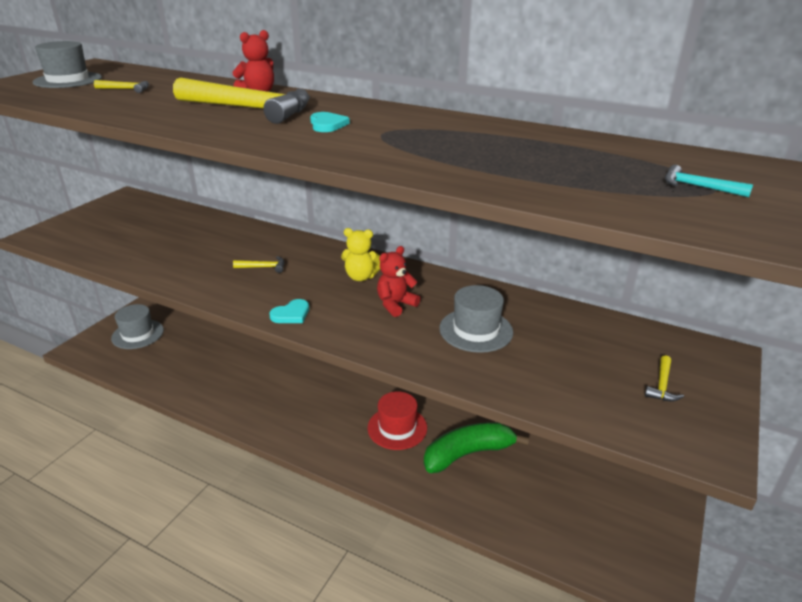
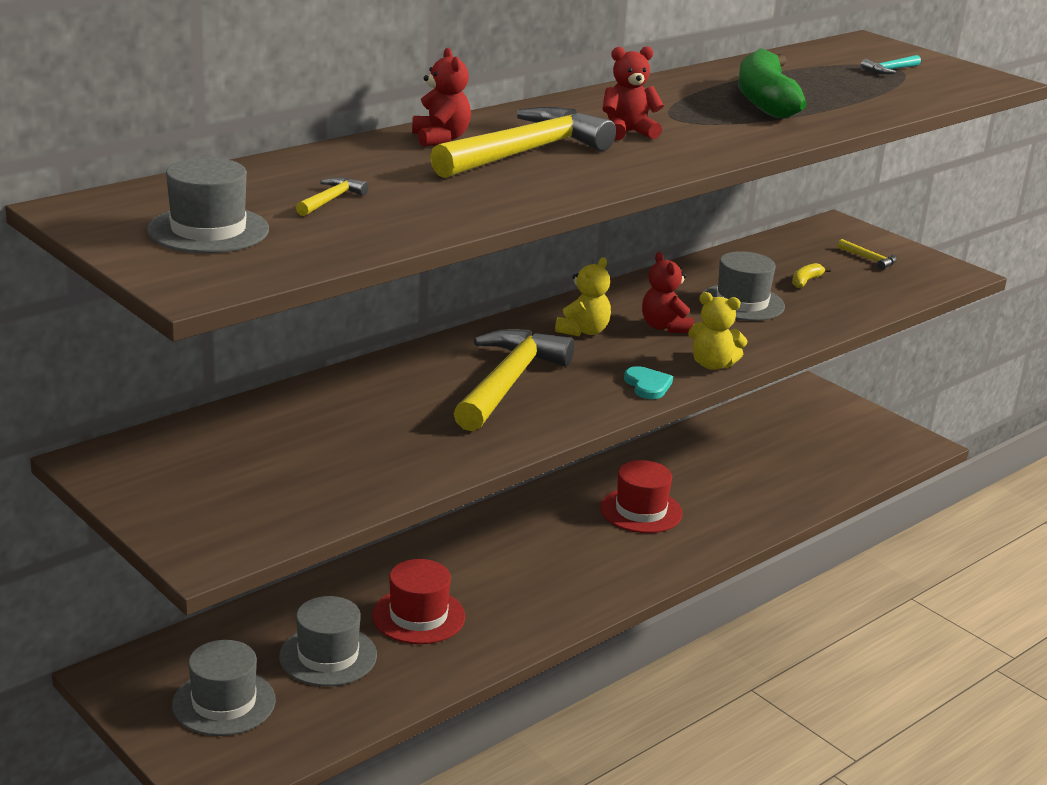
camera: 70 degrees left, 5 degrees down
yellow hammer [233,256,284,273] -> yellow hammer [454,329,574,431], size x2.47
turquoise heart [310,112,350,132] -> red teddy bear [602,46,664,140]
green banana [424,422,529,473] -> green banana moved to [738,48,806,118]
none -> grey hat [279,596,377,686]
none -> red hat [372,559,465,644]
none -> yellow teddy bear [688,292,747,370]
none -> yellow banana [792,263,831,288]

